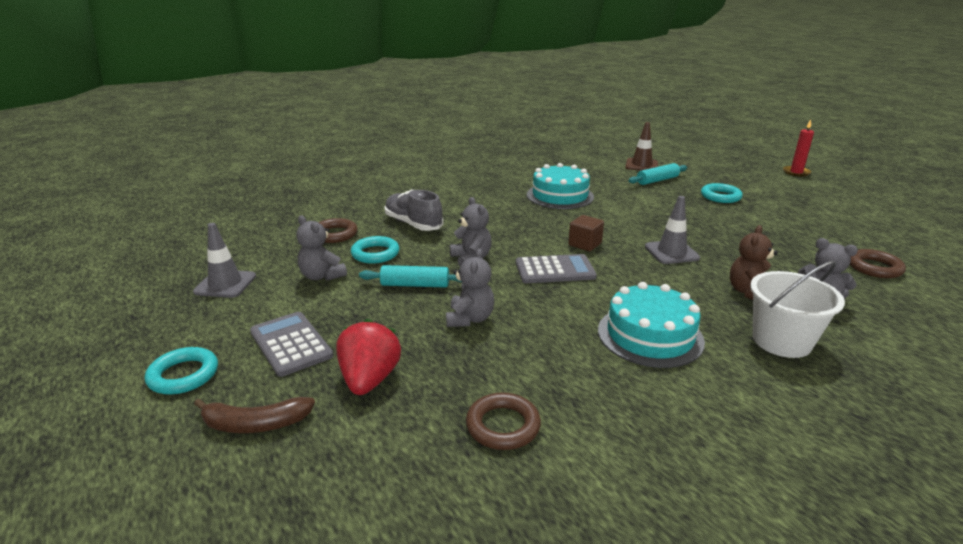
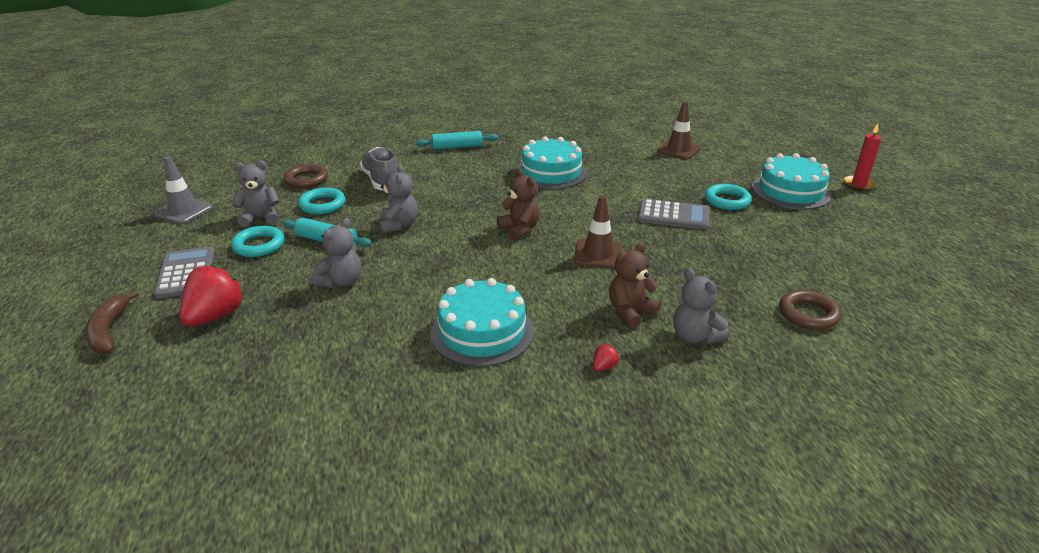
camera: 20 degrees right, 5 degrees up
turquoise ring [145,347,218,395] -> turquoise ring moved to [231,226,284,257]
brown banana [194,397,315,433] -> brown banana turned 60 degrees clockwise [85,290,139,354]
grey teddy bear [297,215,347,281] -> grey teddy bear turned 105 degrees clockwise [232,160,280,227]
brown ring [466,392,541,450] -> none
grey calculator [516,254,597,283] -> grey calculator moved to [638,199,709,230]
brown cube [568,215,604,251] -> brown teddy bear [497,168,540,241]
turquoise rolling pin [629,163,687,185] -> turquoise rolling pin moved to [416,131,498,150]
grey traffic cone [645,196,700,264] -> brown traffic cone [574,195,622,268]
white bucket [750,261,845,358] -> red strawberry [593,344,619,371]
none -> turquoise cake [752,153,831,209]

